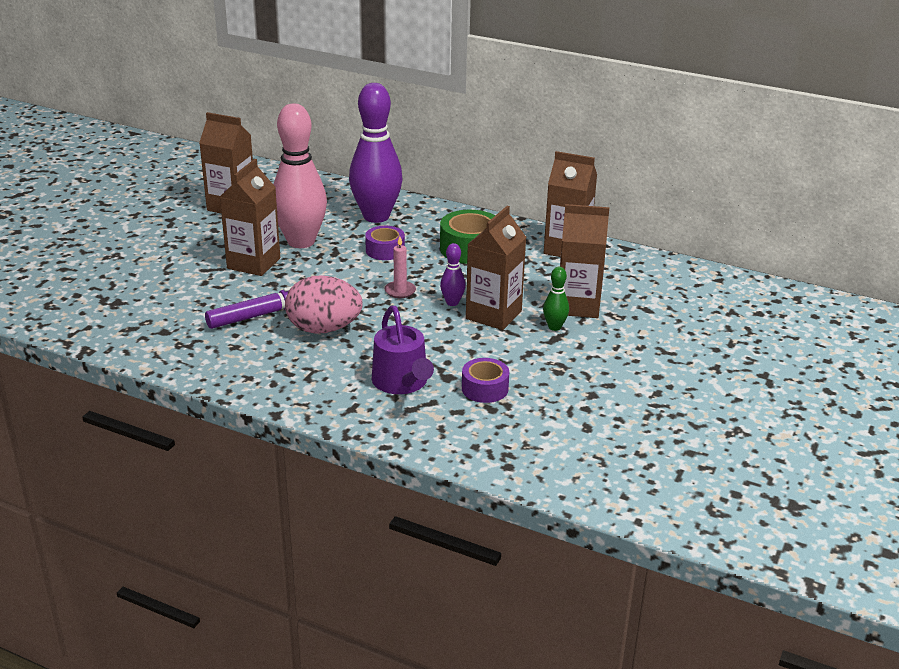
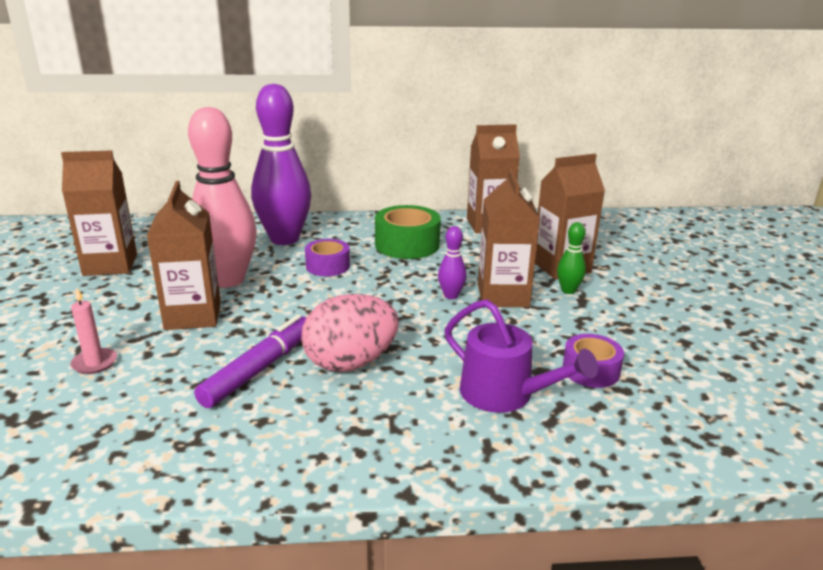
camera: 30 degrees left, 5 degrees down
pink candle [385,236,416,298] -> pink candle moved to [70,287,117,374]

